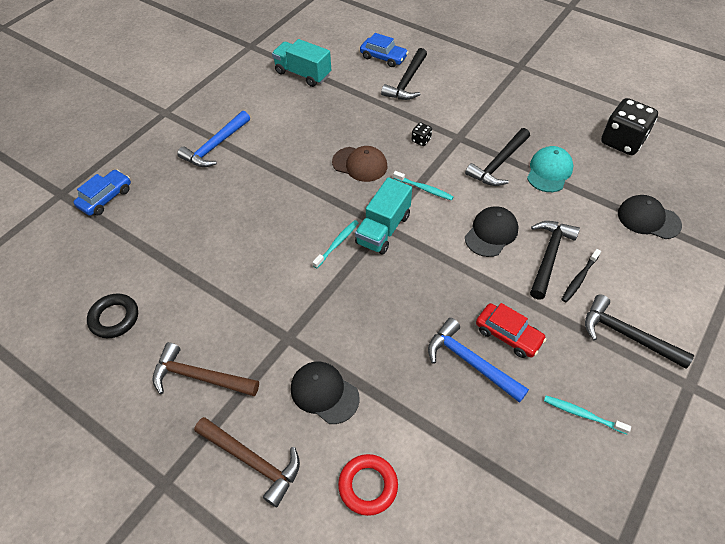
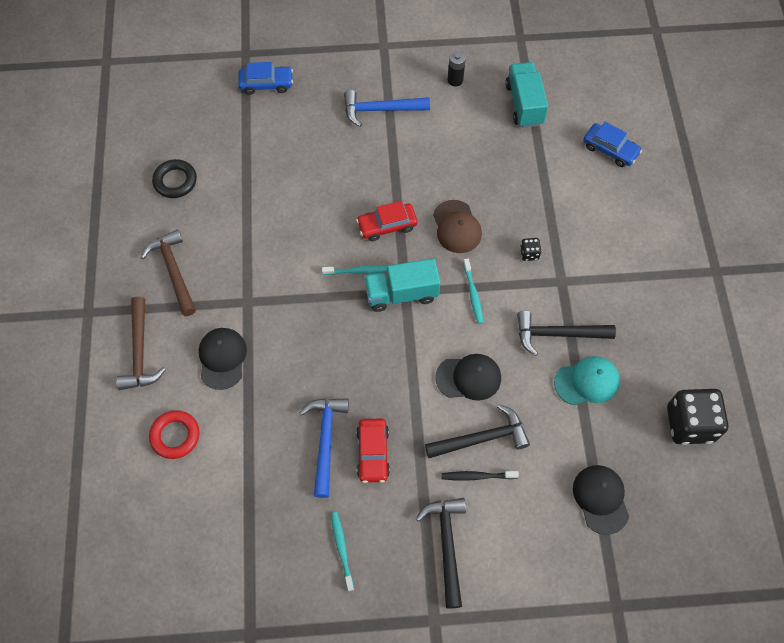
camera: 50 degrees right, 10 degrees up
blue car [360,33,408,67] -> blue car turned 45 degrees counterclockwise [583,122,642,167]
black hammer [381,48,427,100] -> none
none -> red car [356,201,418,241]
none -> black battery [448,51,466,87]

